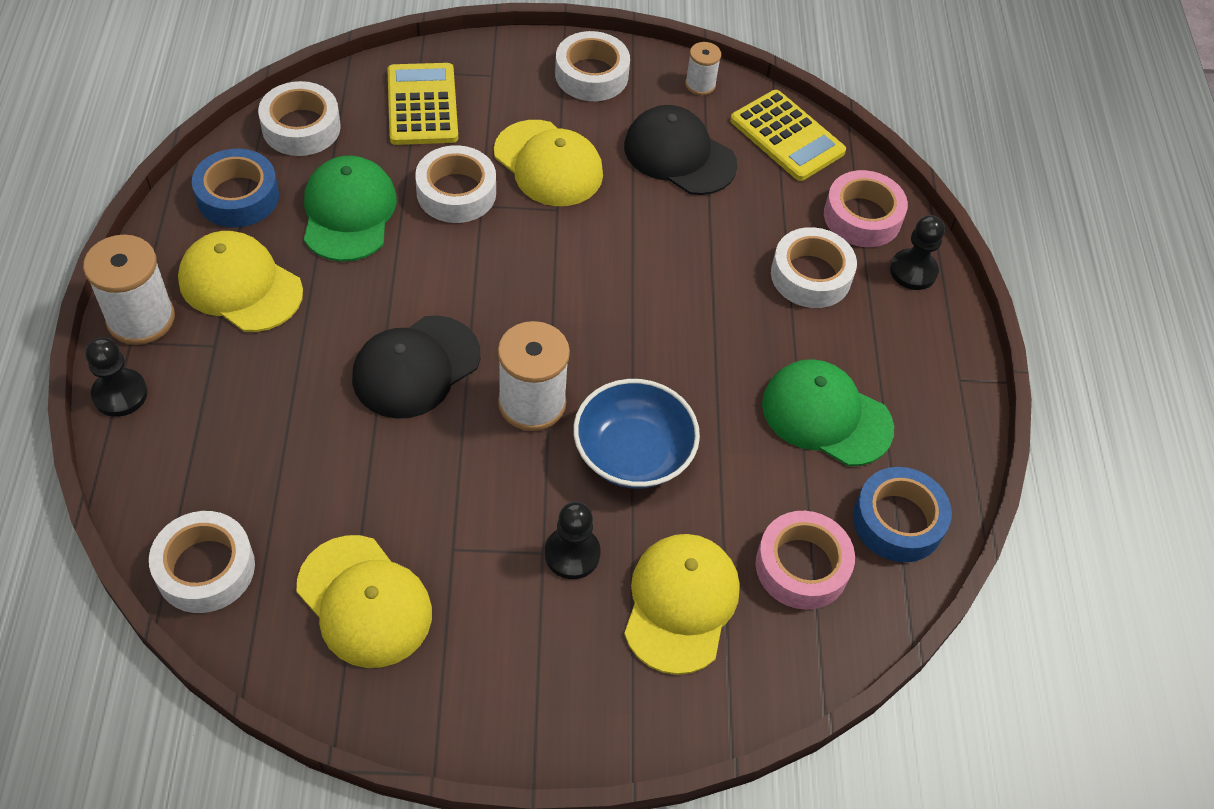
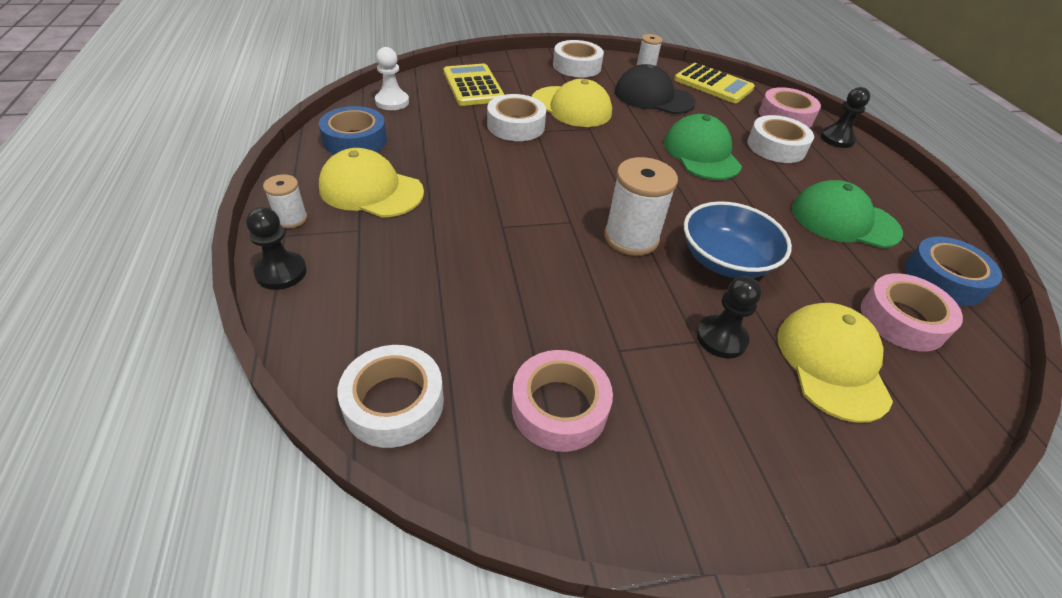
camera: 10 degrees left, 10 degrees down
white spool [83,235,175,345] -> white spool [263,174,308,228], size x0.55
white tape [258,81,341,156] -> white pawn [375,47,409,110]
yellow cap [297,535,432,668] -> pink tape [512,350,613,452]
green cap [304,156,397,262] -> green cap moved to [664,114,742,180]
black cap [352,315,480,419] -> none

